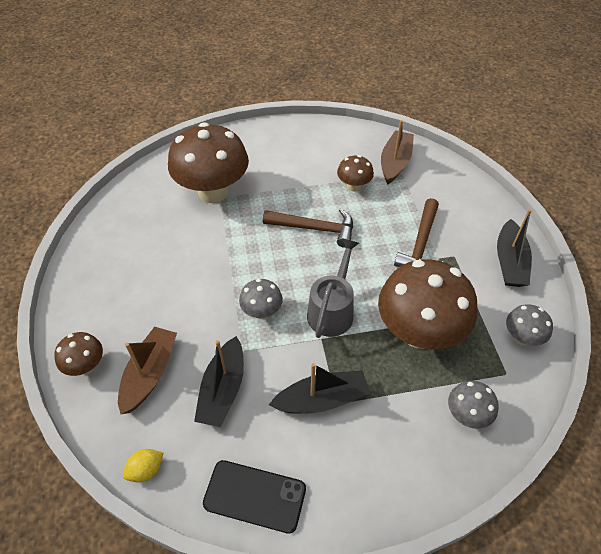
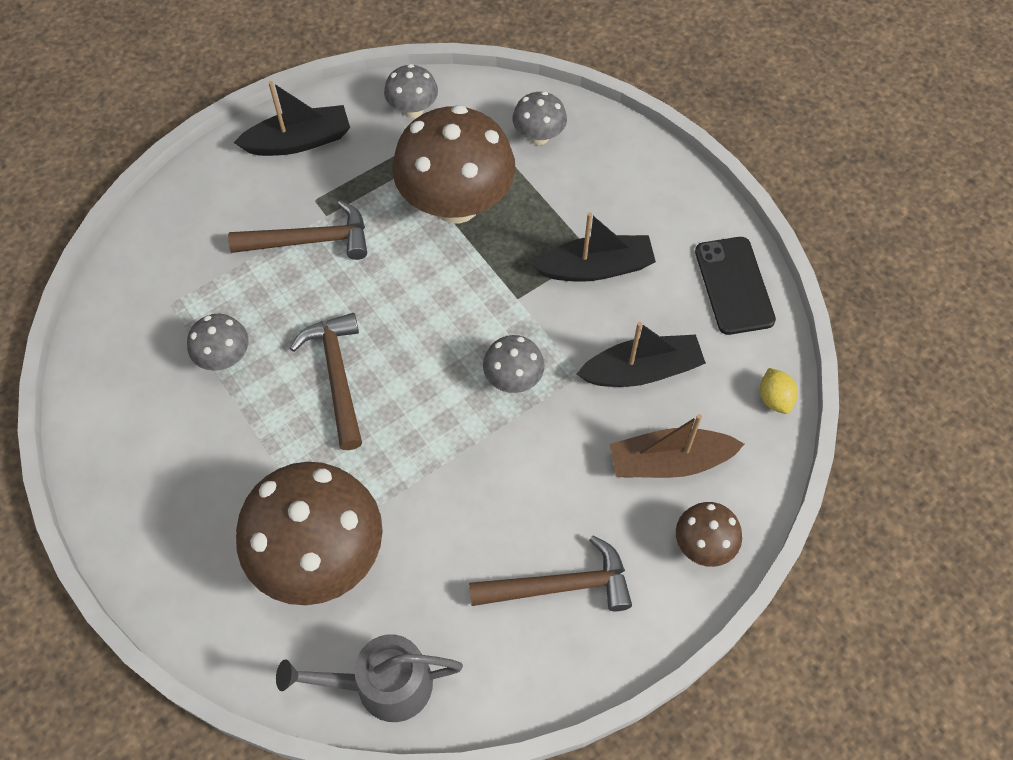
camera: 115 degrees left, 10 degrees up
yellow lemon [123,449,163,482] -> yellow lemon turned 45 degrees clockwise [760,368,798,414]
black boat [269,363,371,414] -> black boat turned 120 degrees clockwise [532,212,656,282]
grey watering can [307,238,359,338] -> grey watering can moved to [276,634,463,722]
brown mushroom [337,155,374,192] -> grey mushroom [187,314,249,371]
brown boat [381,120,414,184] -> none
none -> brown hammer [469,536,632,611]

